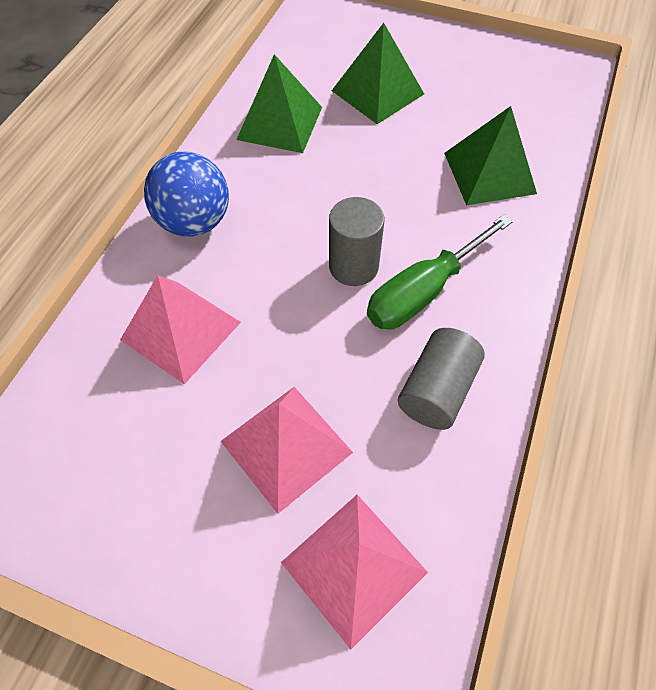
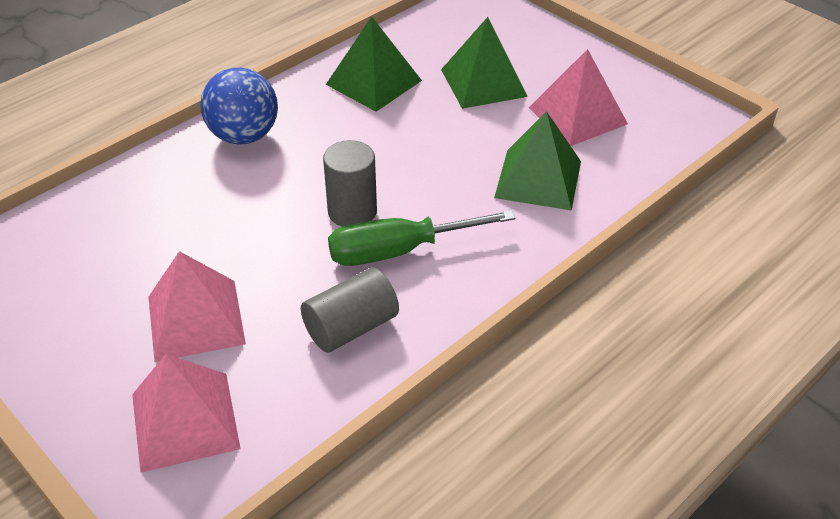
camera: 25 degrees right, 15 degrees down
pink pyramid [120,275,241,384] -> pink pyramid moved to [529,49,628,146]

